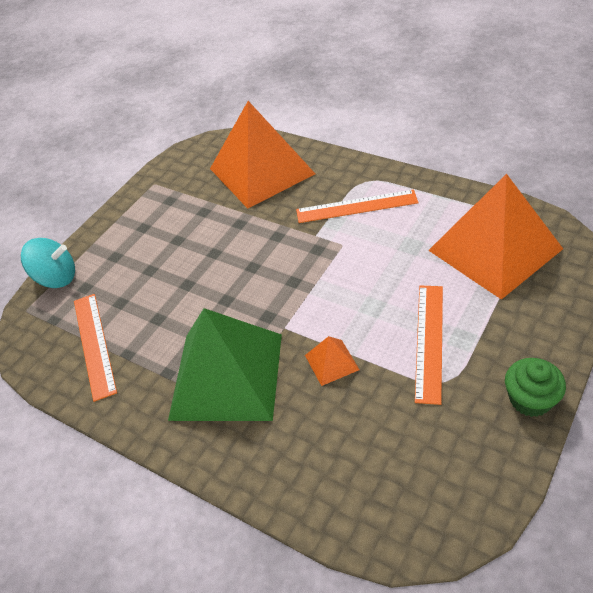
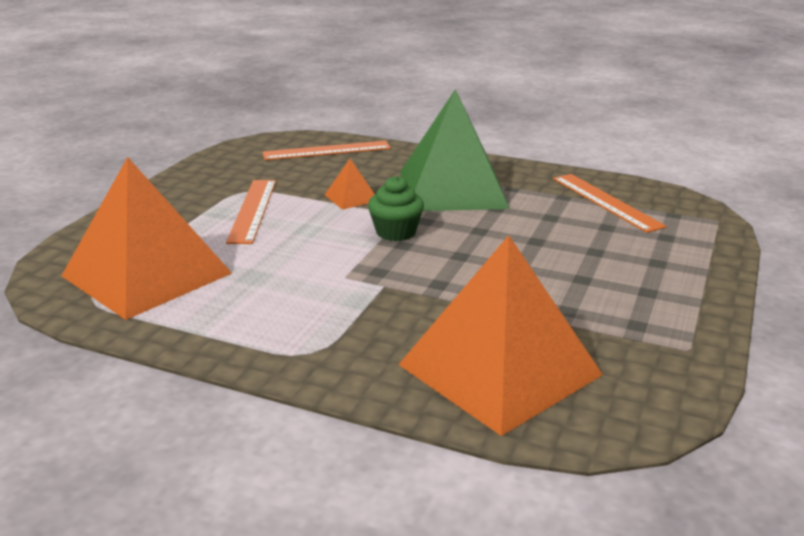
camera: 165 degrees right, 20 degrees down
turquoise spinning top [21,238,75,288] -> none
orange ruler [296,190,418,223] -> orange ruler moved to [262,141,391,160]
green cupcake [505,358,566,417] -> green cupcake moved to [368,176,424,241]

